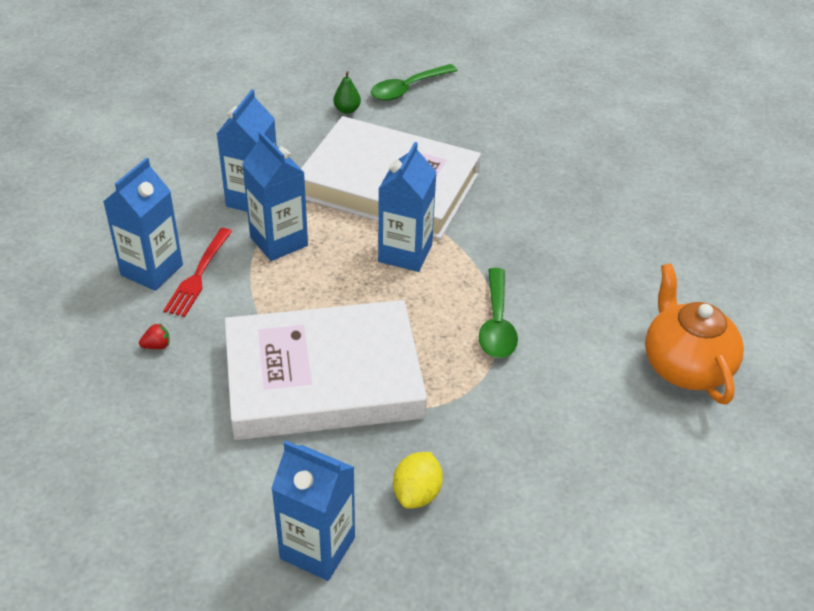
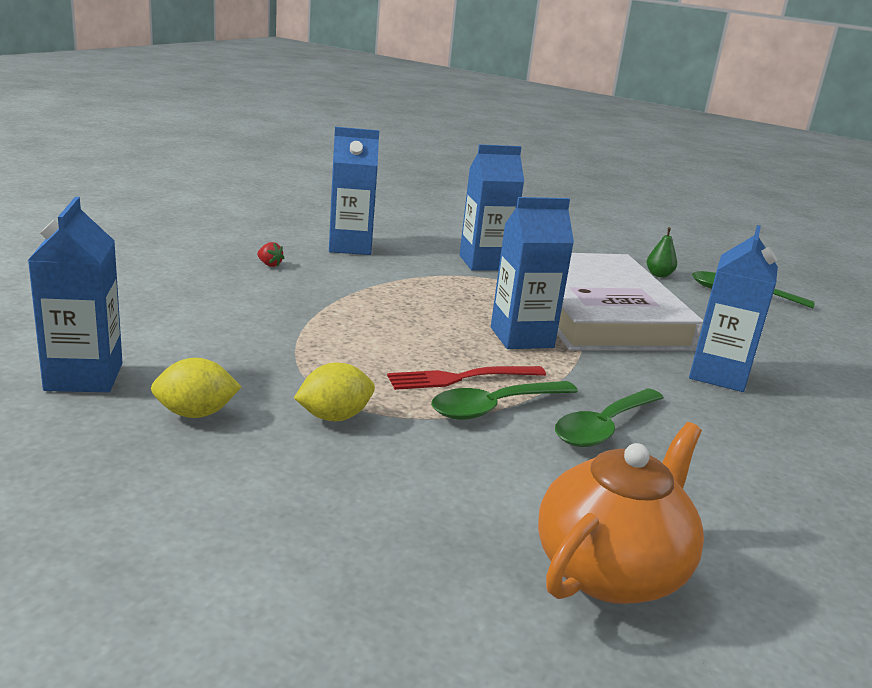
camera: 55 degrees right, 20 degrees down
red fork [163,228,232,317] -> red fork moved to [387,366,546,390]
white book [225,300,427,440] -> none
blue carton [242,131,308,261] -> blue carton moved to [689,225,778,392]
none -> yellow lemon [294,362,375,421]
none -> green spoon [555,388,664,447]

